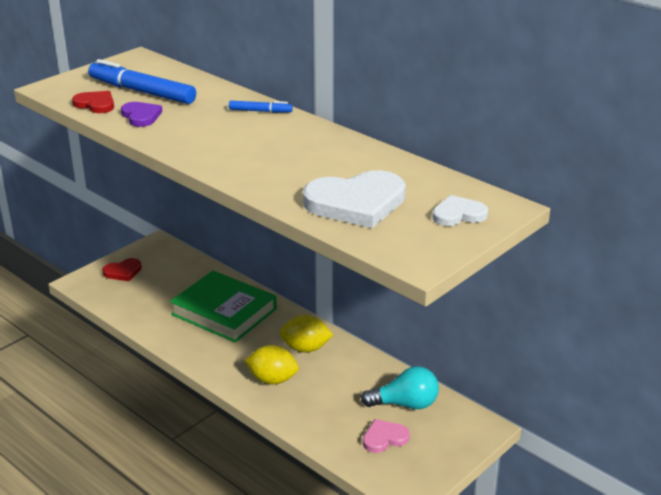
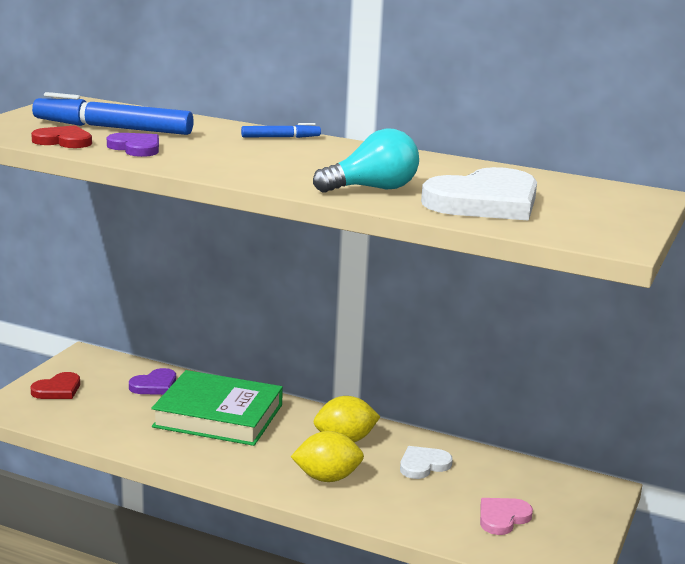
camera: 20 degrees left, 10 degrees down
turquoise light bulb [361,366,439,409] -> turquoise light bulb moved to [313,128,419,193]
white heart [432,195,488,226] -> white heart moved to [400,446,453,479]
none -> purple heart [129,368,176,395]

